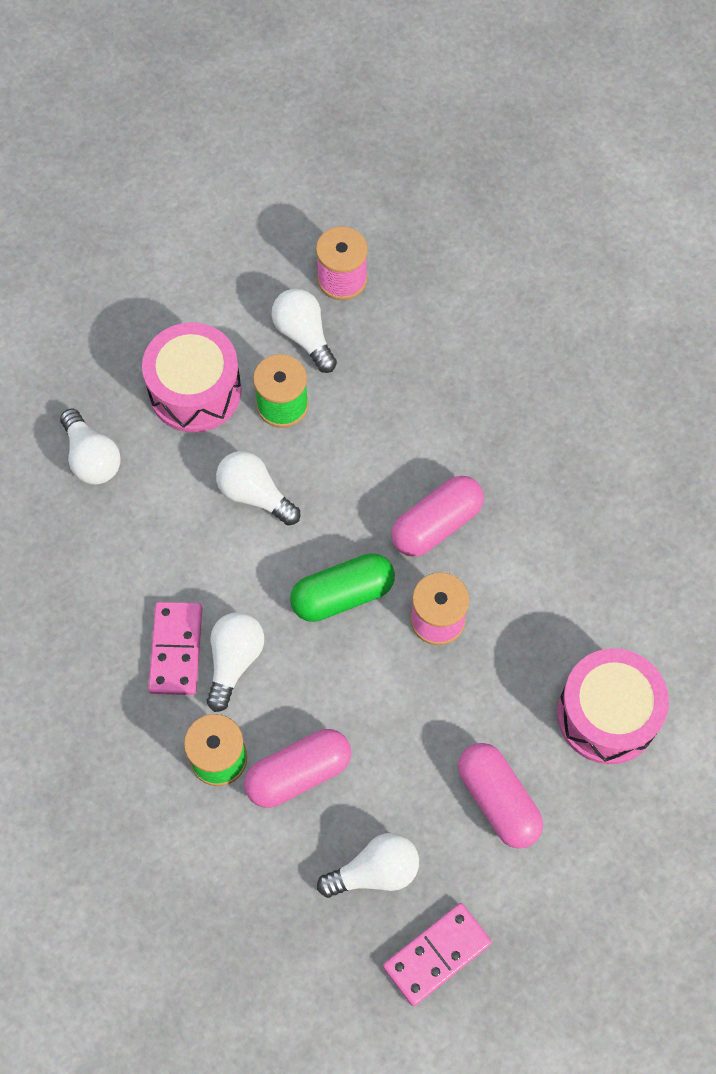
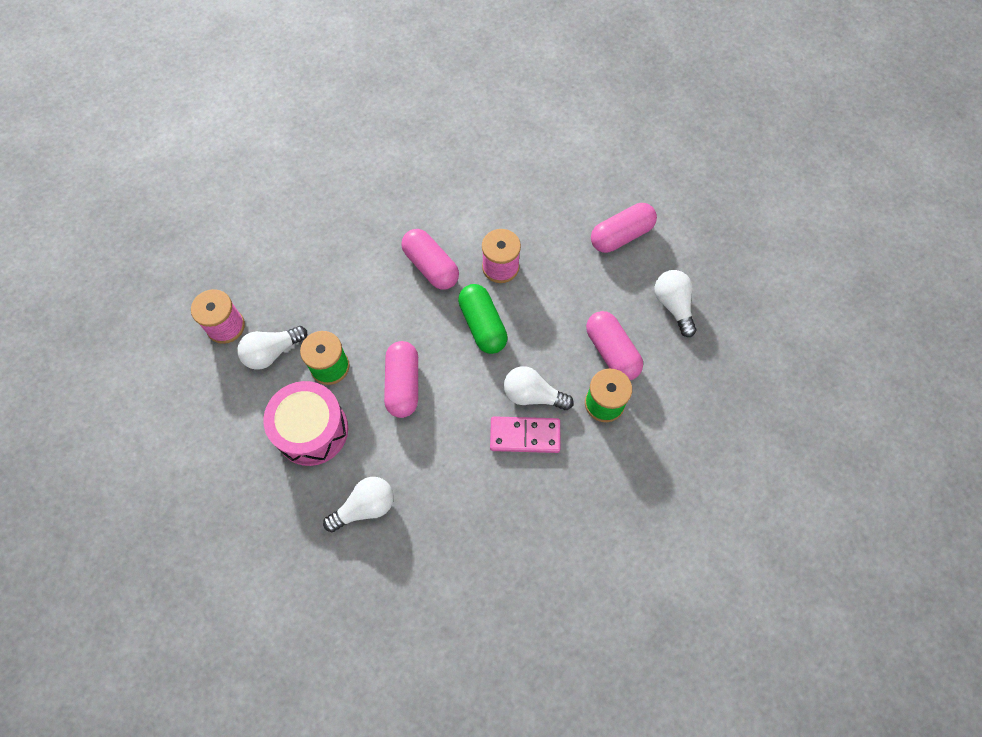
camera: 90 degrees left, 0 degrees up
white light bulb [216,451,300,526] -> pink capsule [384,341,418,418]
pink domino [383,903,492,1006] -> none
pink drum [557,648,669,764] -> none

